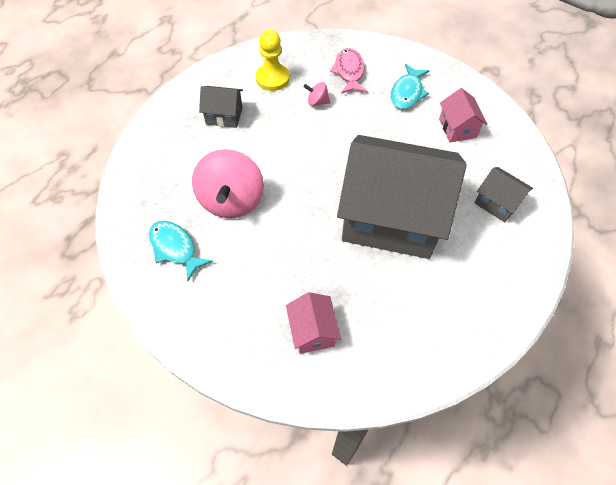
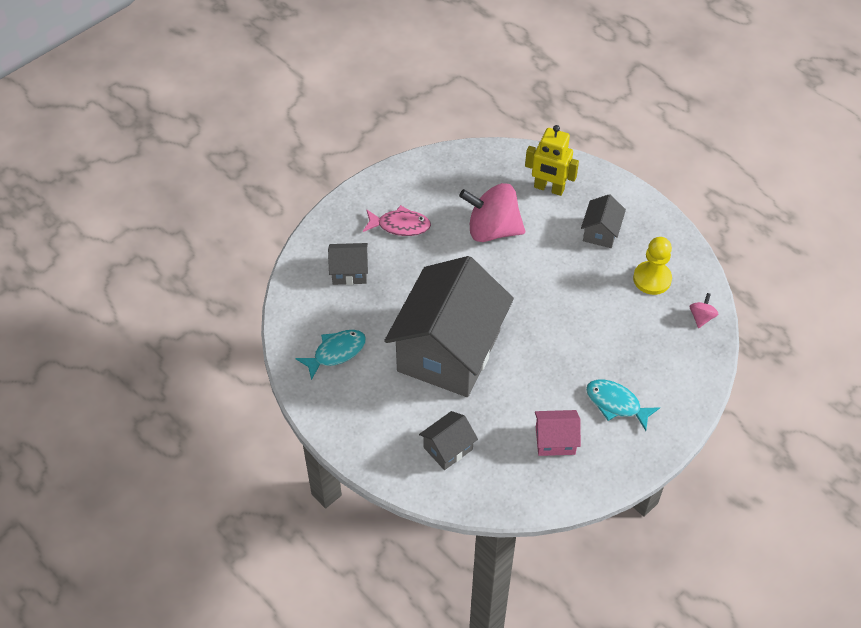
camera: 100 degrees right, 5 degrees down
turquoise fish [149,221,213,281] -> turquoise fish moved to [296,330,366,381]
pink house [286,292,341,354] -> grey house [328,243,368,285]
pink spinning top [304,82,330,106] -> pink spinning top moved to [690,293,718,328]
pink fish [330,48,367,94] -> pink fish moved to [363,205,431,236]
none -> yellow robot [525,125,579,196]

